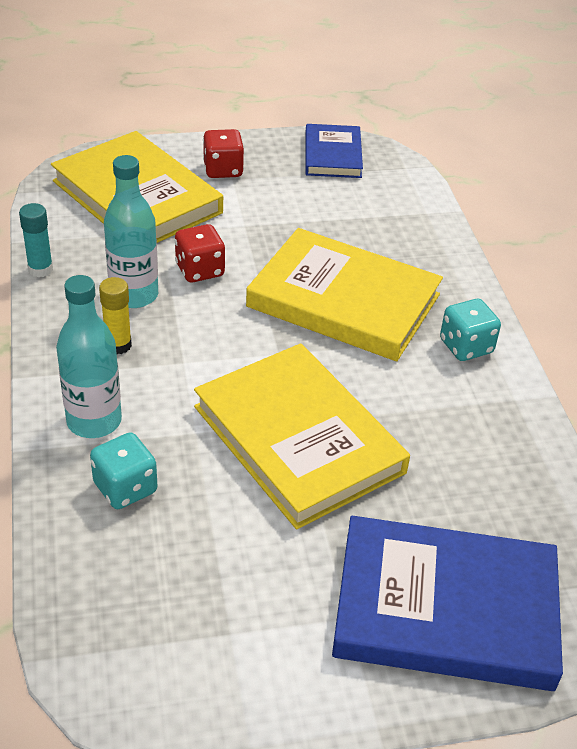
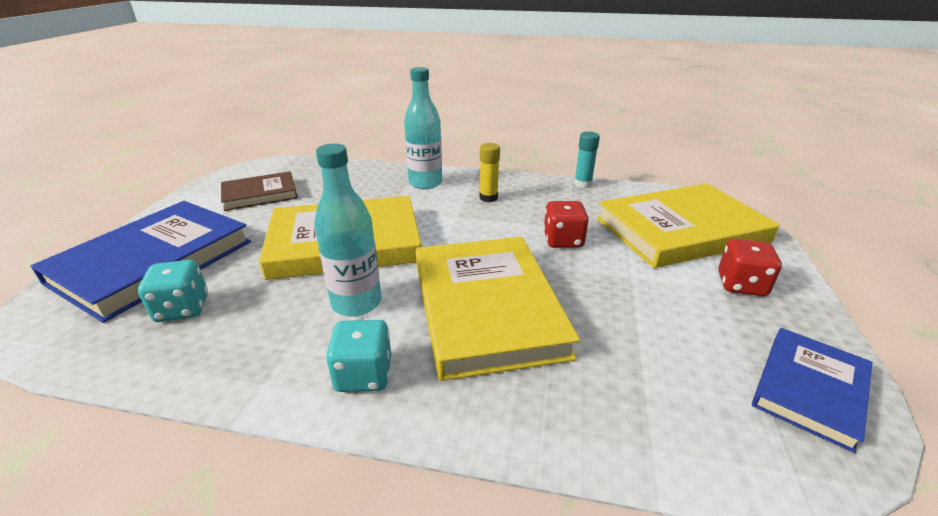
camera: 115 degrees right, 10 degrees down
turquoise dice [90,432,157,509] -> turquoise dice moved to [138,260,208,322]
turquoise bottle [104,155,158,308] -> turquoise bottle moved to [314,144,381,317]
yellow book [246,228,443,361] -> yellow book turned 60 degrees counterclockwise [416,237,580,381]
blue book [305,124,363,178] -> blue book turned 75 degrees counterclockwise [752,328,872,453]
none -> brown book [221,171,298,211]

